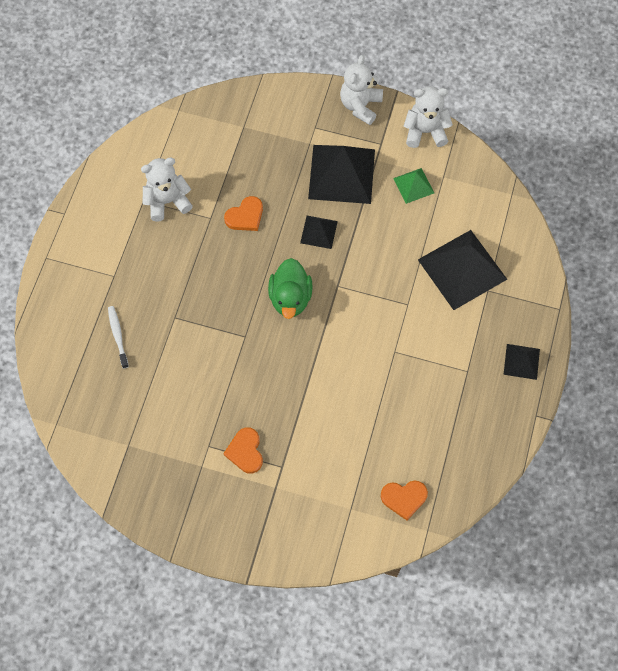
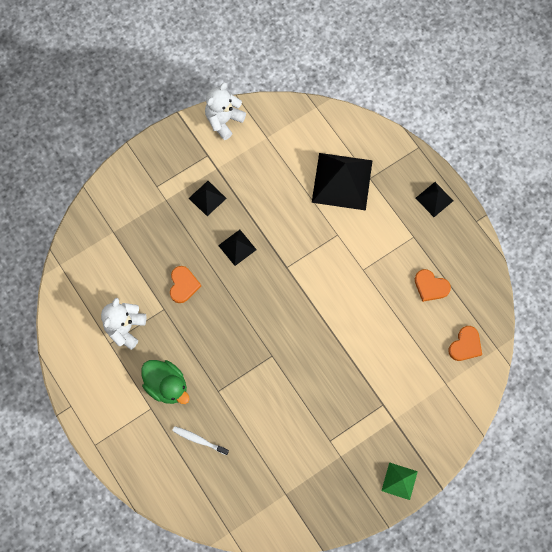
camera: 50 degrees left, 5 degrees up
orange heart [223,427,263,474] -> orange heart moved to [415,269,451,302]
green duck [268,258,312,319] -> green duck moved to [141,360,190,404]
black pyramid [308,145,375,204] -> black pyramid [189,181,227,216], size x0.50
white teddy bear [340,55,383,125] -> none
green pyramid [393,168,434,204] -> green pyramid moved to [381,462,418,500]

